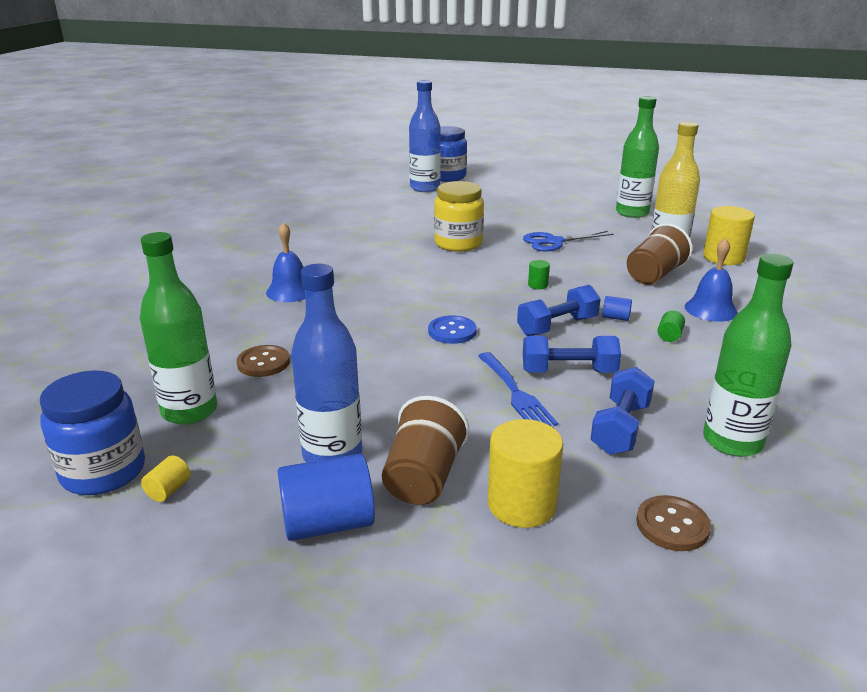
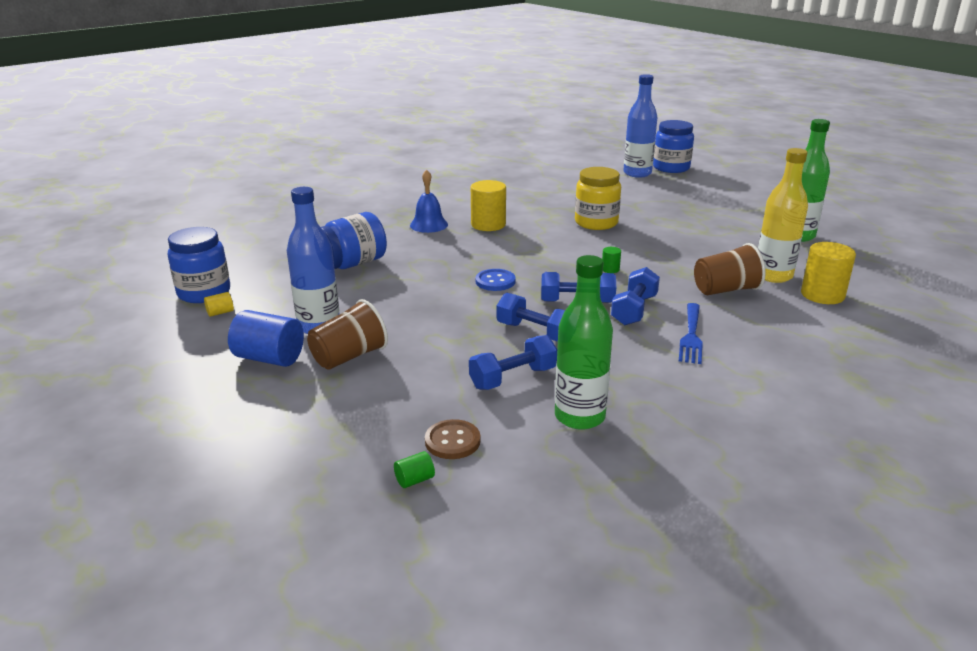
camera: 35 degrees right, 0 degrees up
green bottle [140,232,217,425] -> none
brown button [237,345,290,377] -> blue jar [321,212,387,269]
blue fork [478,352,558,426] -> blue fork moved to [679,303,703,364]
yellow cylinder [488,419,563,528] -> yellow cylinder moved to [471,180,506,231]
blue scissors [523,231,614,251] -> none
blue cylinder [602,296,632,321] -> blue dumbbell [611,267,660,325]
green cylinder [657,311,685,342] -> green cylinder moved to [394,451,435,488]
blue bell [685,238,738,322] -> none

